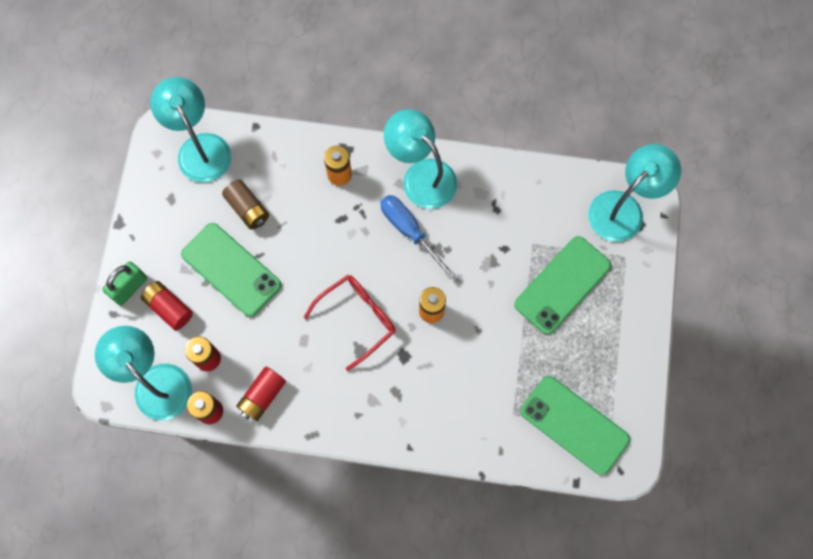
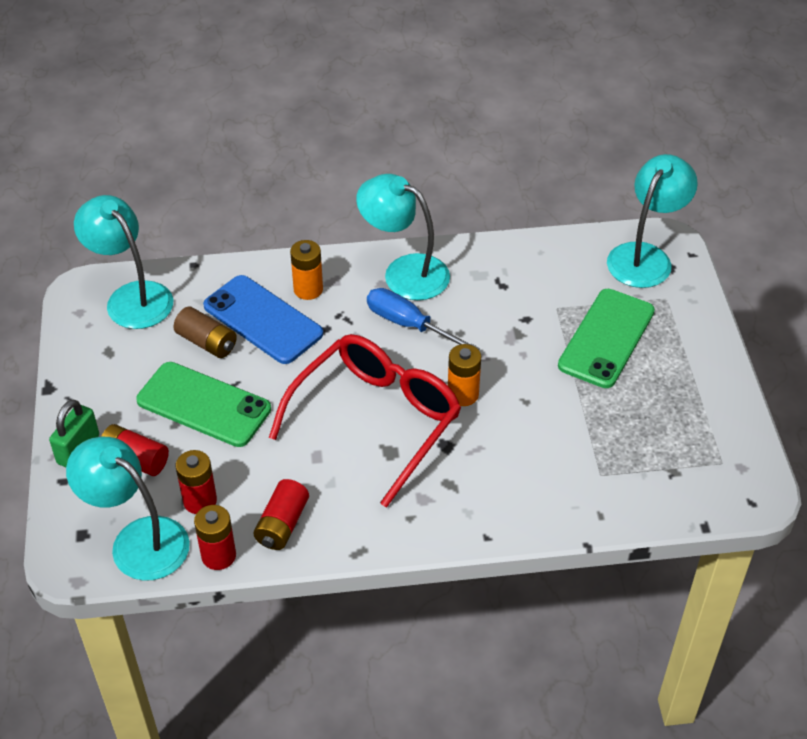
camera: 15 degrees left, 25 degrees down
red glasses [304,275,396,371] -> red glasses [269,334,461,508], size x1.60
green phone [520,376,630,475] -> none
none -> blue phone [203,275,323,364]

